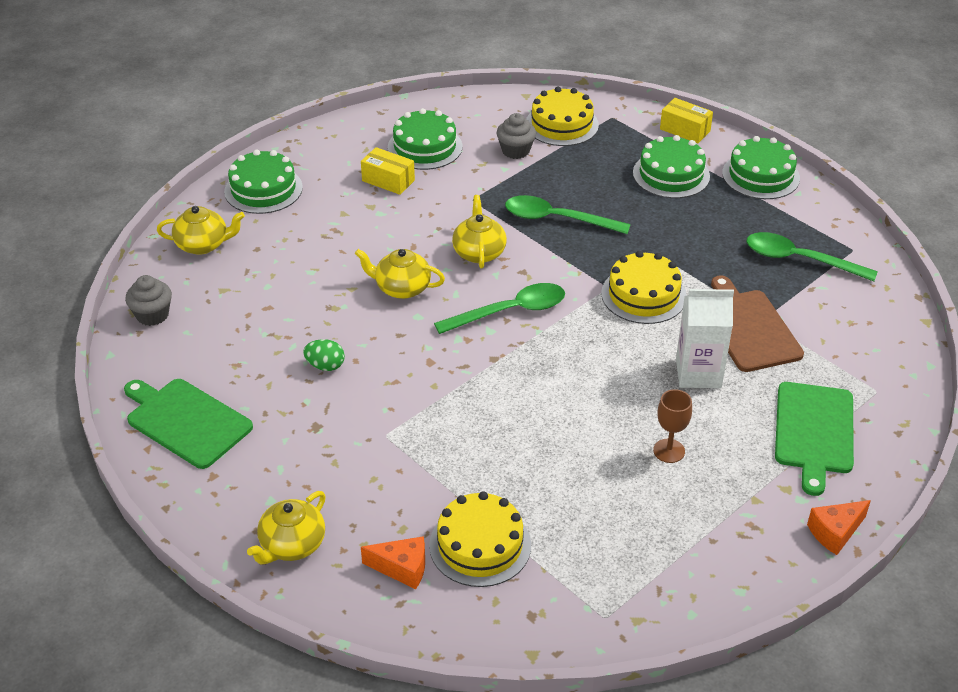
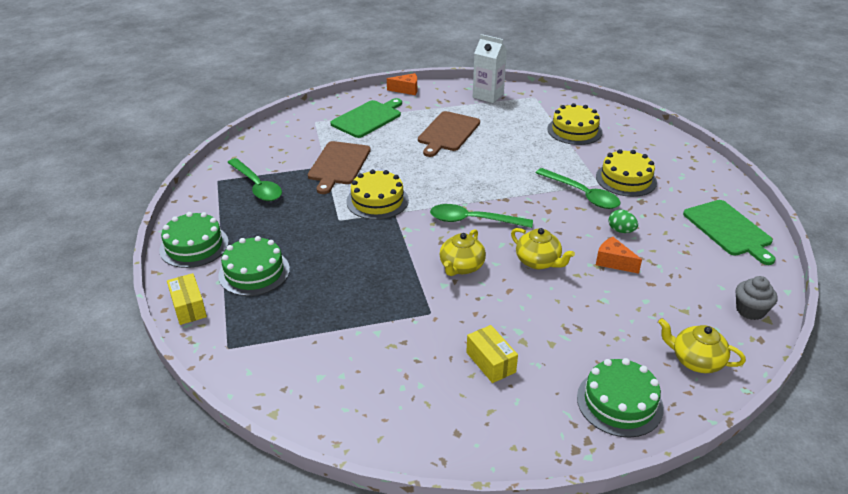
camera: 150 degrees left, 5 degrees down
yellow teapot [247,491,326,564] -> none
orange cheese [361,536,425,589] -> orange cheese moved to [596,237,642,274]
green cake [388,108,462,170] -> none
grey cupcake [497,113,536,159] -> none
green spoon [505,195,631,234] -> green spoon moved to [536,168,620,209]
yellow cake [526,87,599,146] -> yellow cake moved to [596,149,657,197]
brown goblet [653,389,692,463] -> brown cutting board [418,111,480,157]
white carton [676,289,734,388] -> white carton moved to [473,34,507,103]

